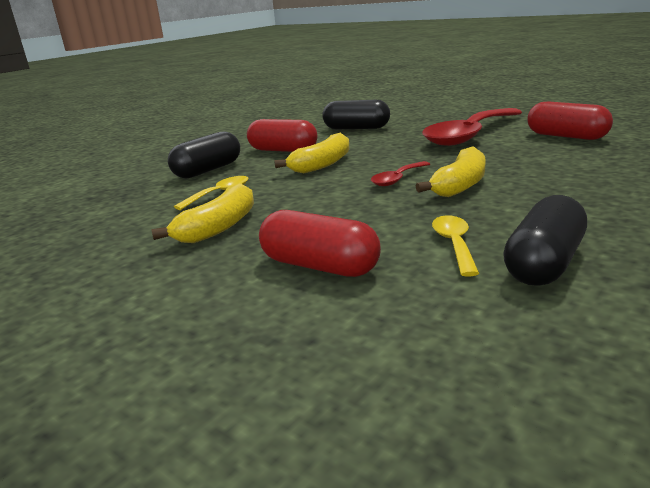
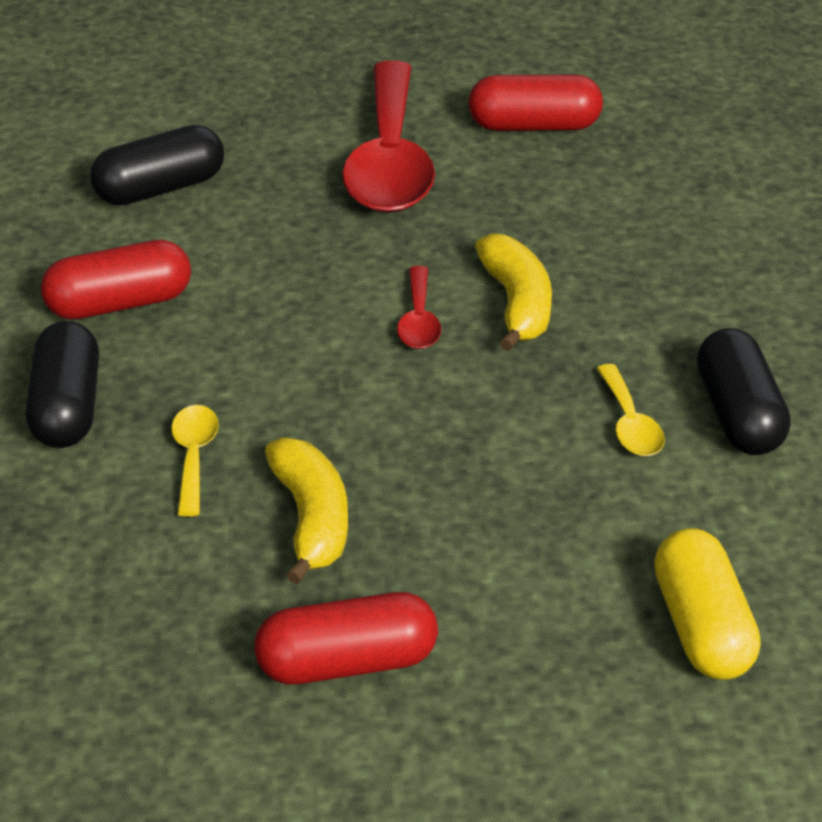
camera: 45 degrees left, 15 degrees up
red capsule [259,210,381,277] -> red capsule moved to [254,592,438,685]
yellow banana [274,133,350,173] -> none
yellow spoon [432,215,479,277] -> yellow spoon turned 150 degrees counterclockwise [597,364,665,456]
none -> yellow capsule [654,528,761,680]

